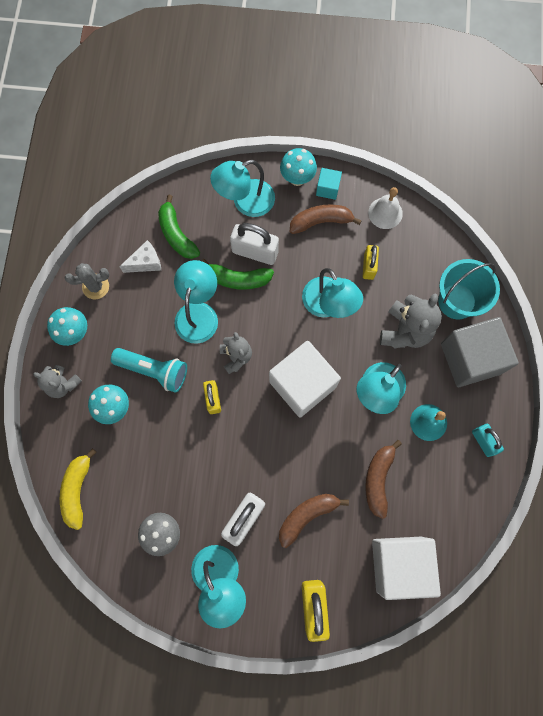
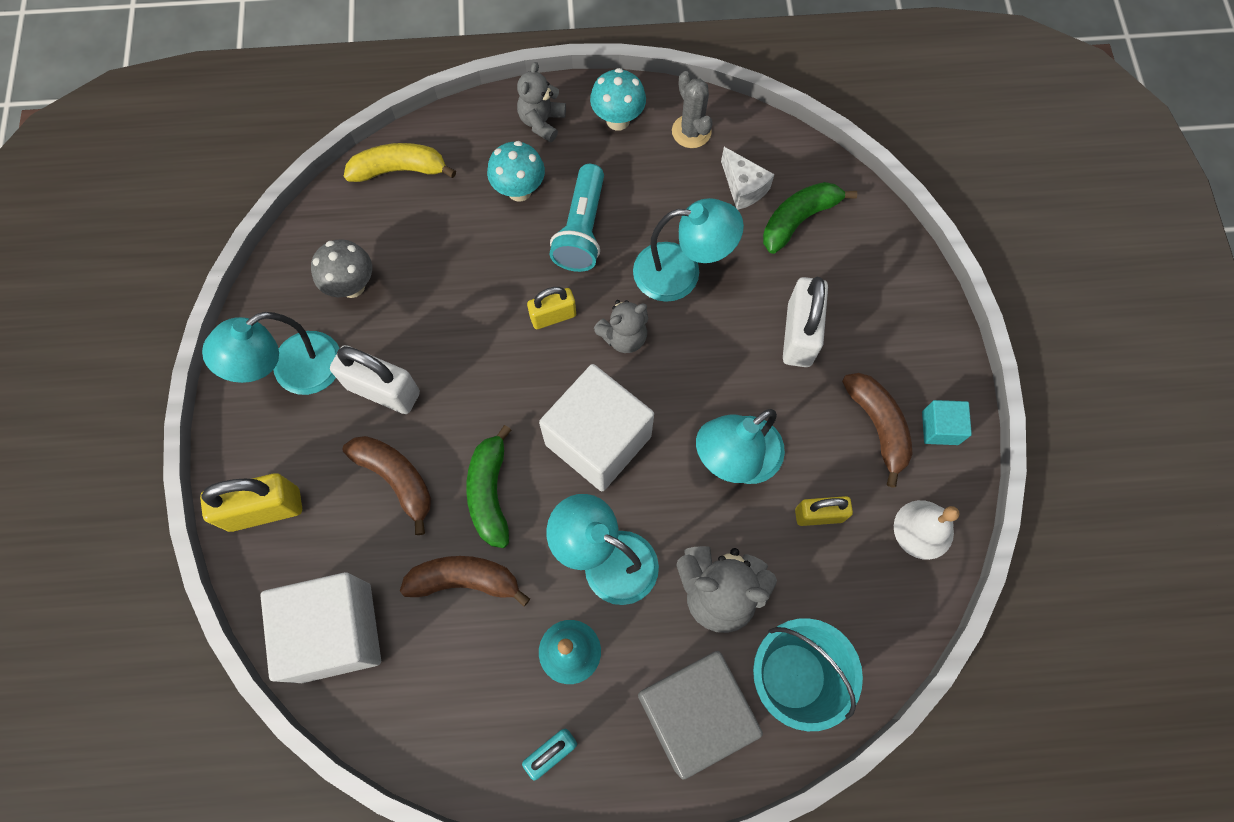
camera: 80 degrees right, 5 degrees down
green banana [201,259,274,290] -> green banana moved to [466,425,511,548]
turquoise lamp [210,160,275,217] -> none
turquoise mushroom [280,148,317,186] -> none

